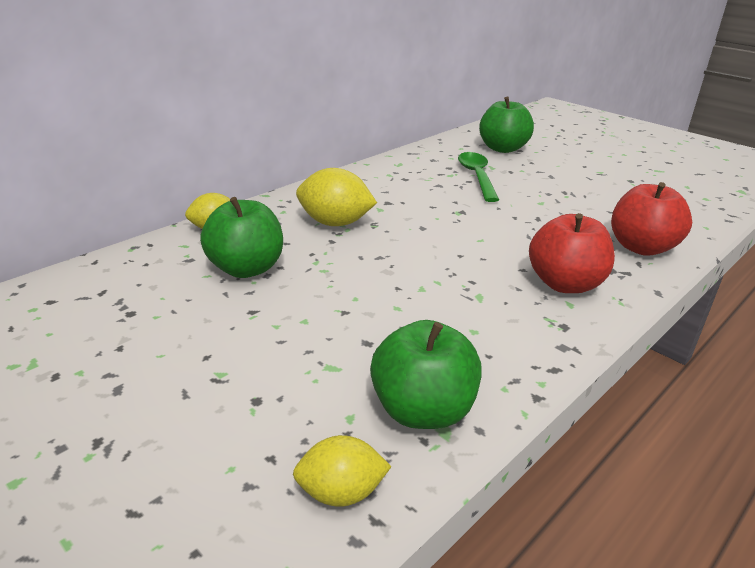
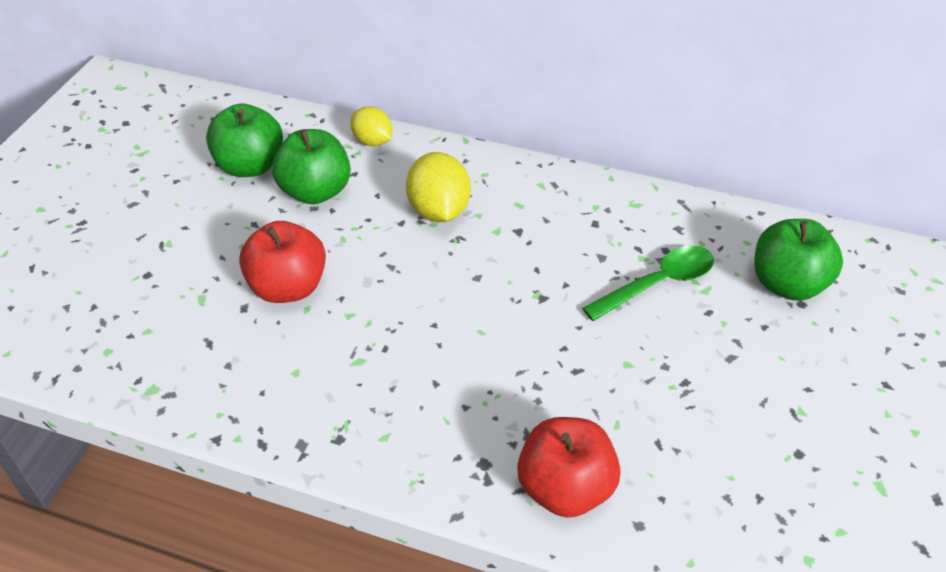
camera: 65 degrees right, 15 degrees up
yellow lemon [293,435,392,507] -> none
green apple [370,320,482,429] -> green apple moved to [206,103,283,177]
red apple [529,213,615,293] -> red apple moved to [239,221,326,303]

